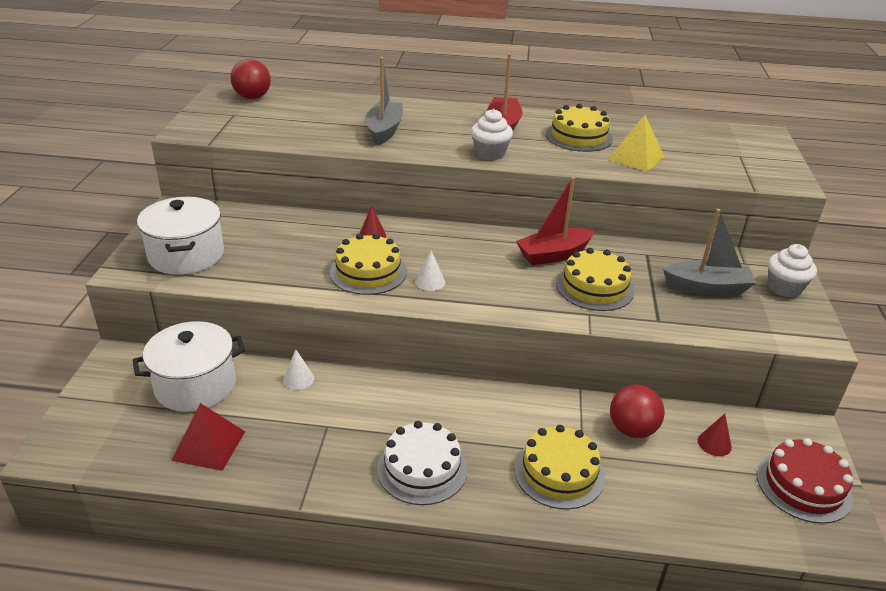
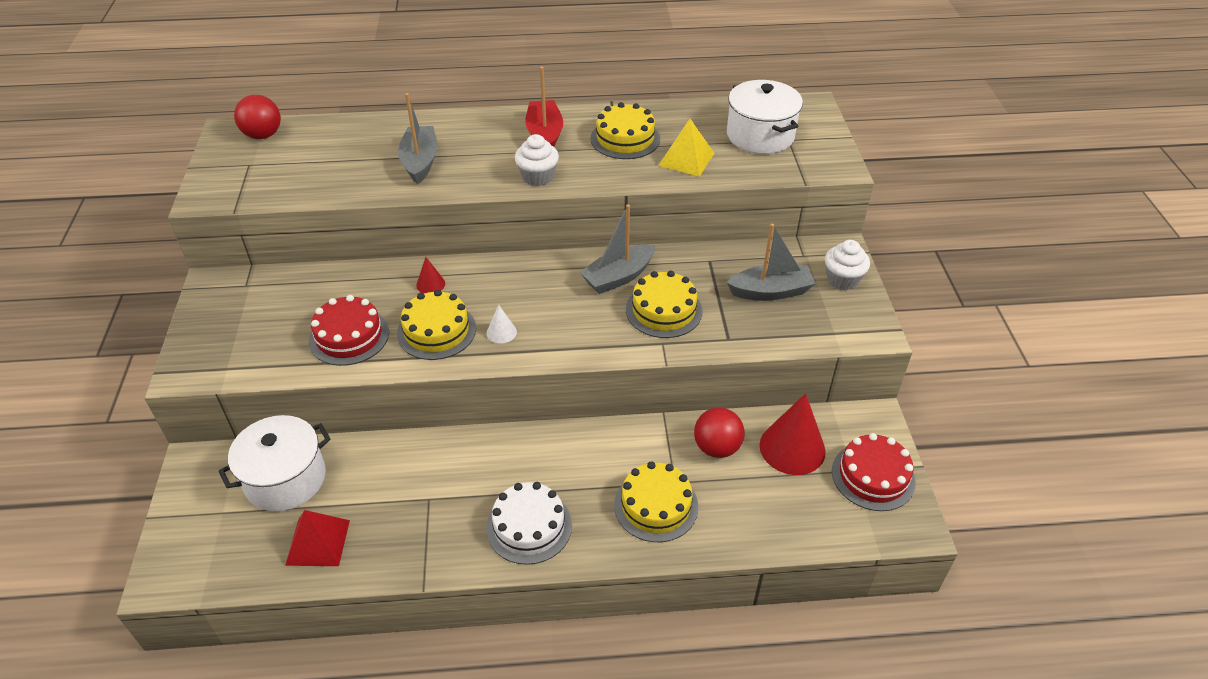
camera: 10 degrees left, 10 degrees up
white pot [137,197,224,275] -> white pot moved to [727,80,803,154]
white cone [283,349,314,390] -> none
red boat [516,177,594,266] -> grey boat [580,204,655,294]
red cone [698,414,732,456] -> red cone [760,393,826,475], size x2.13
none -> red cake [309,295,389,366]

